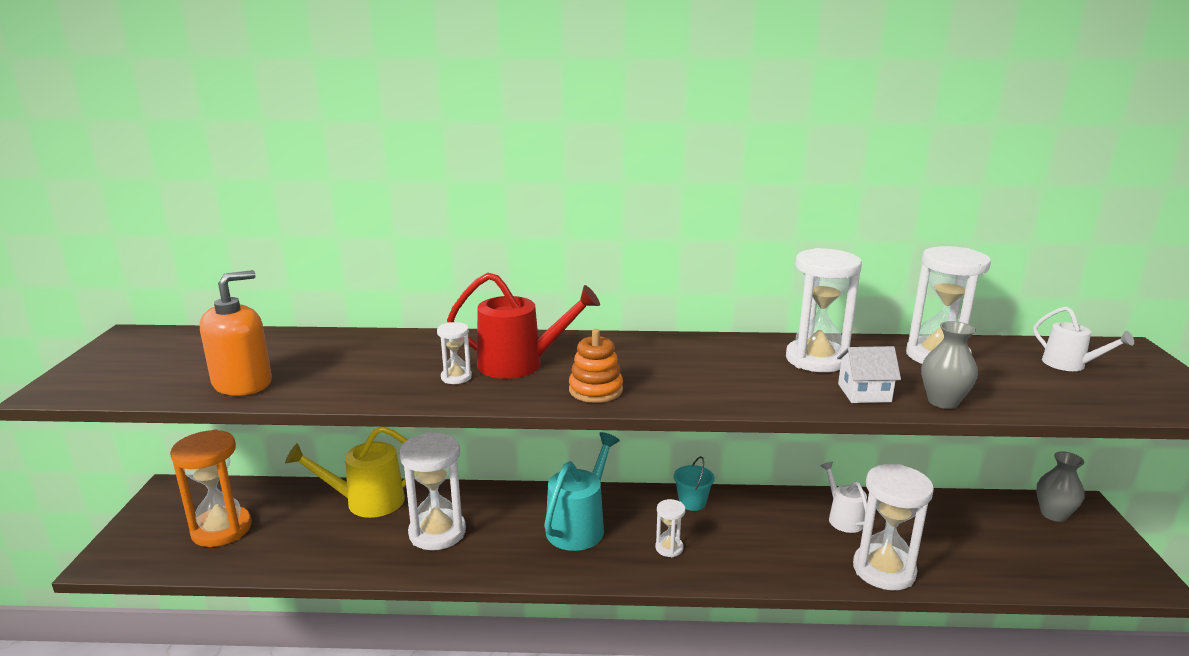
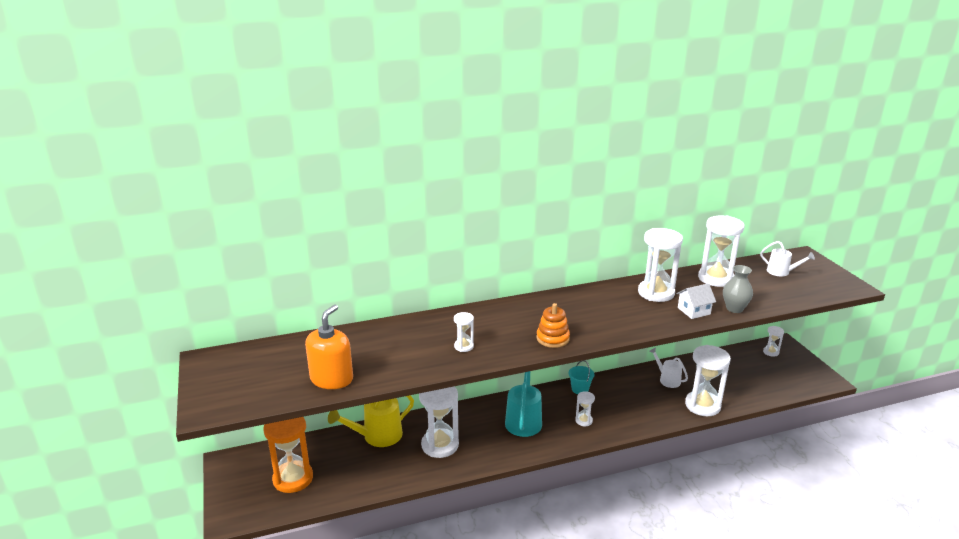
camera: 20 degrees left, 5 degrees up
red watering can [447,272,600,379] -> none
grey vase [1036,451,1084,522] -> white hourglass [763,326,784,357]

